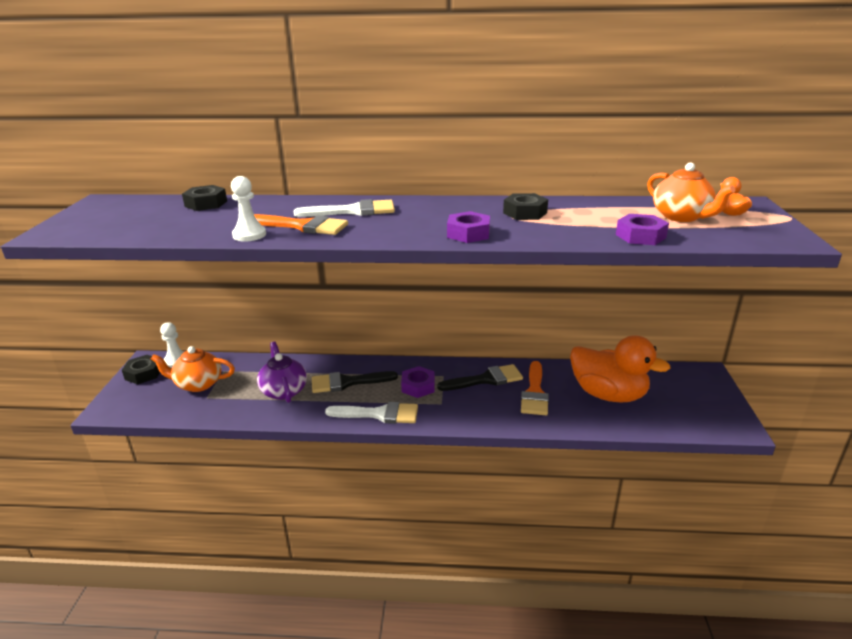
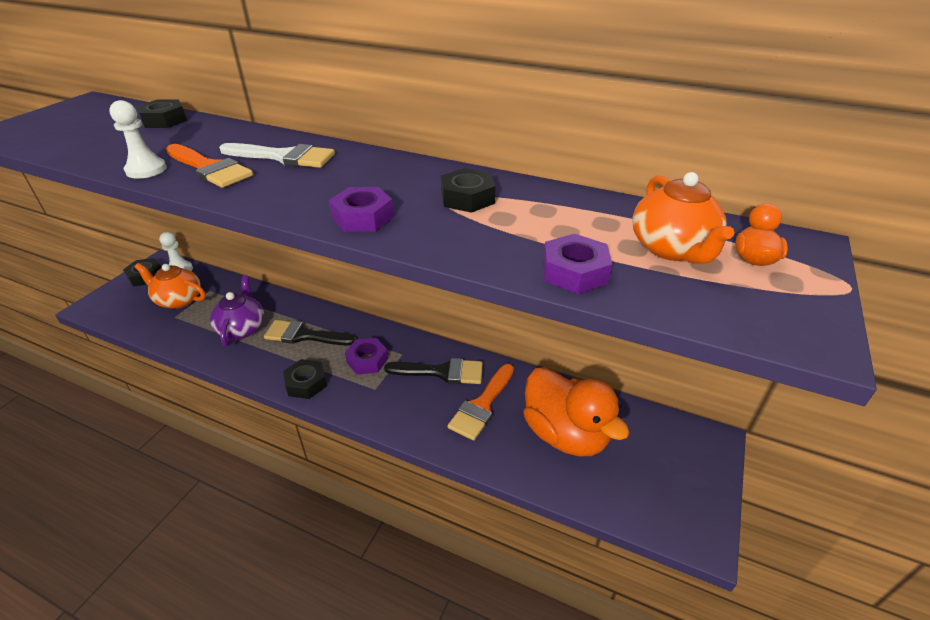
camera: 20 degrees right, 10 degrees up
white brush [325,402,418,424] -> black nut [283,359,327,399]

